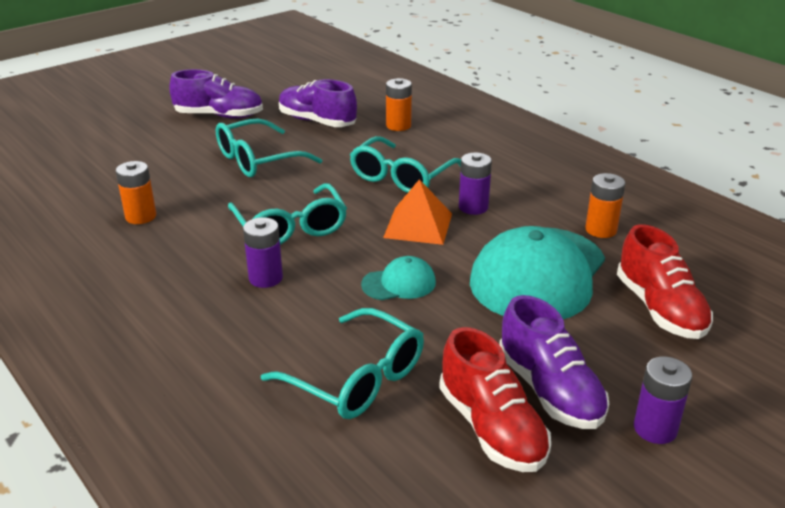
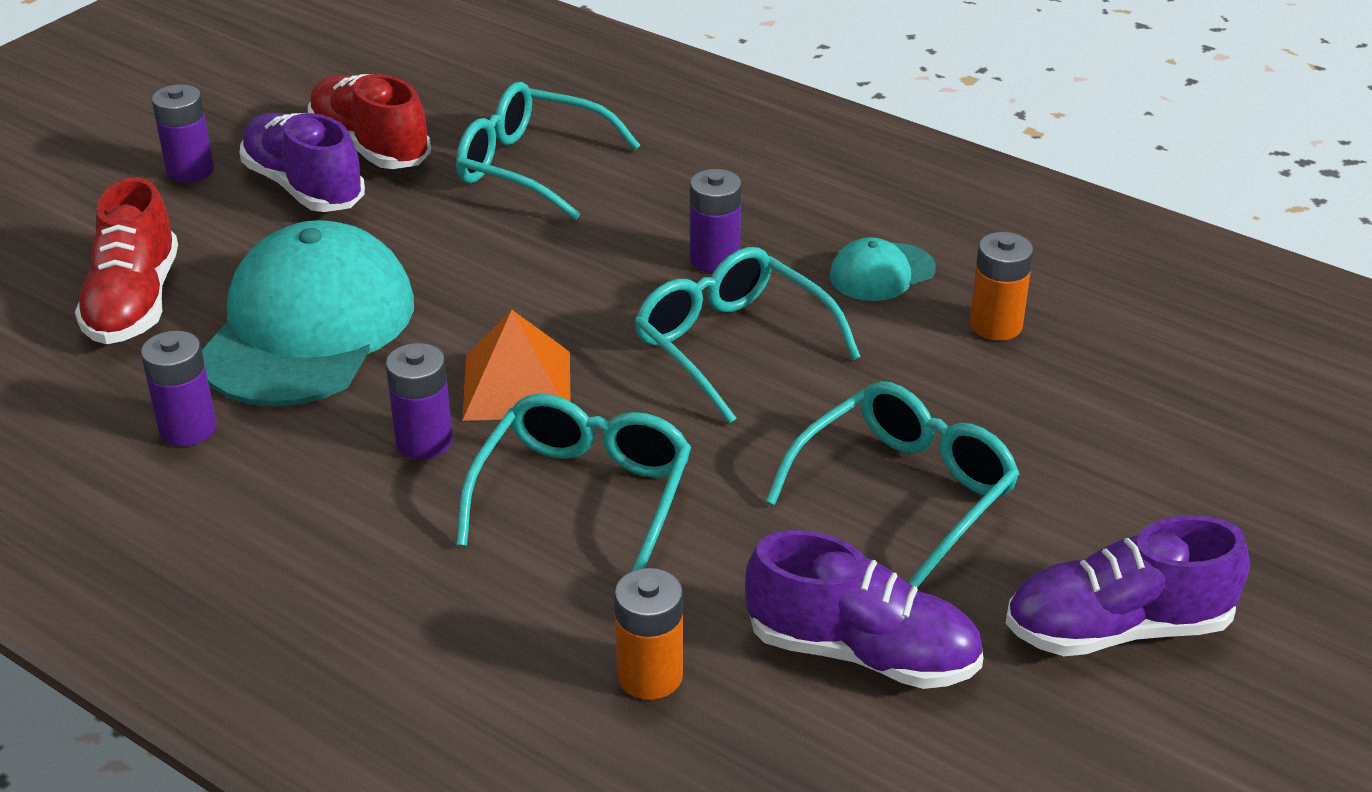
camera: 165 degrees right, 5 degrees up
turquoise cap [361,256,436,300] -> turquoise cap moved to [830,237,936,301]
orange battery [585,173,626,238] -> purple battery [141,331,217,446]
red shoe [617,224,713,339] -> red shoe turned 150 degrees counterclockwise [75,177,178,344]

